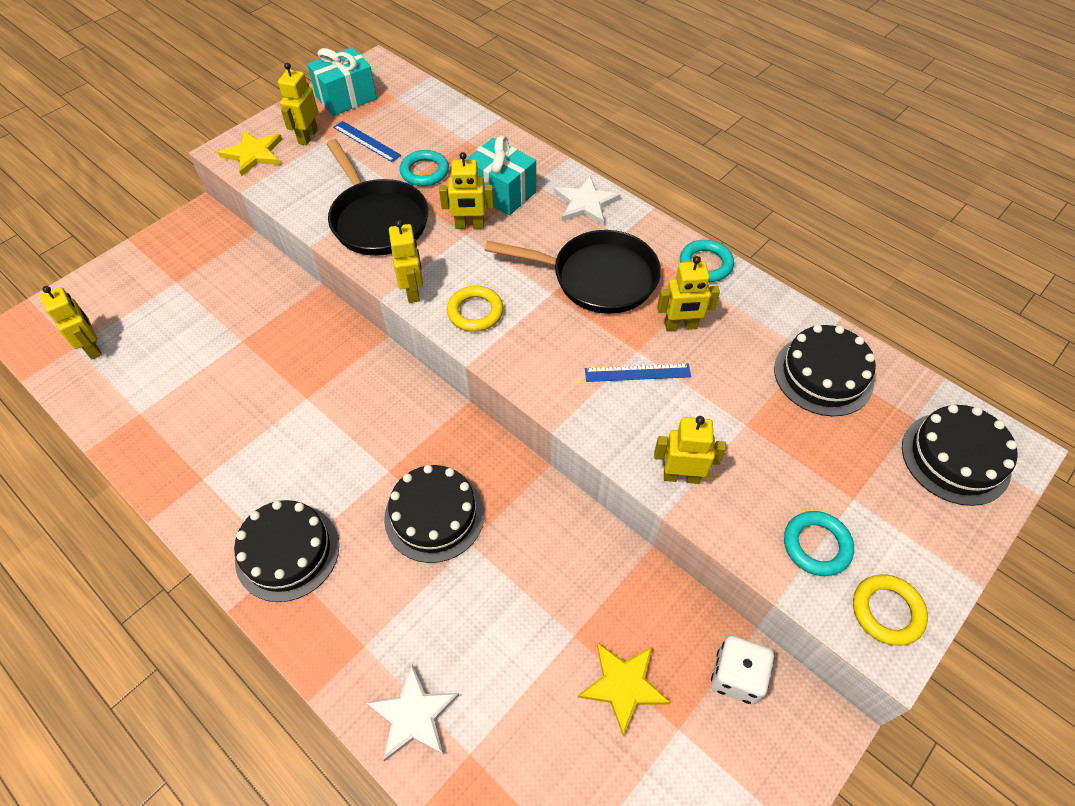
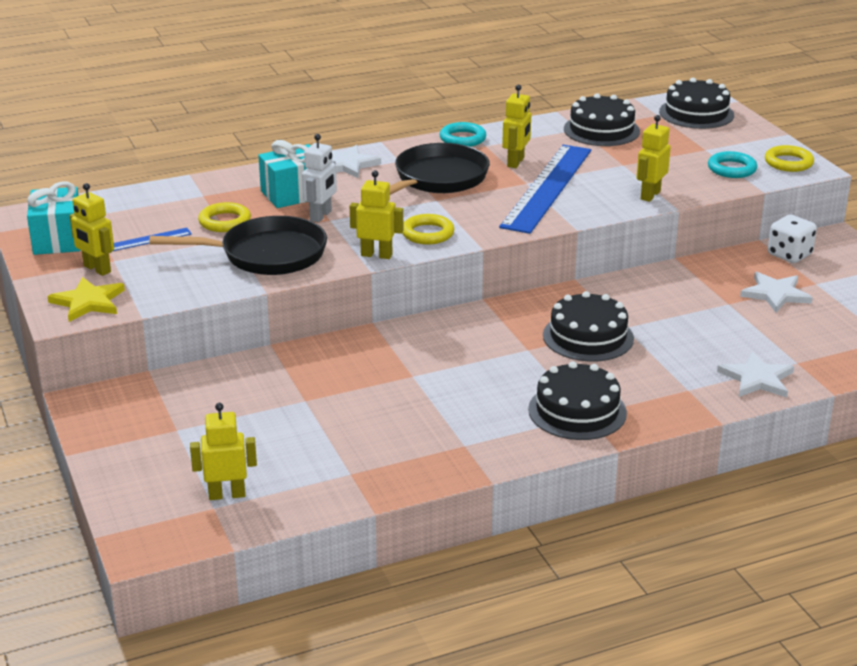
camera: 65 degrees left, 25 degrees down
turquoise ring [400,150,449,186] -> yellow ring [198,202,251,232]
yellow robot [439,152,494,229] -> white robot [302,134,337,223]
yellow star [578,642,671,736] -> white star [740,272,813,312]
blue ruler [585,364,691,382] -> blue ruler [499,145,591,234], size x2.27

